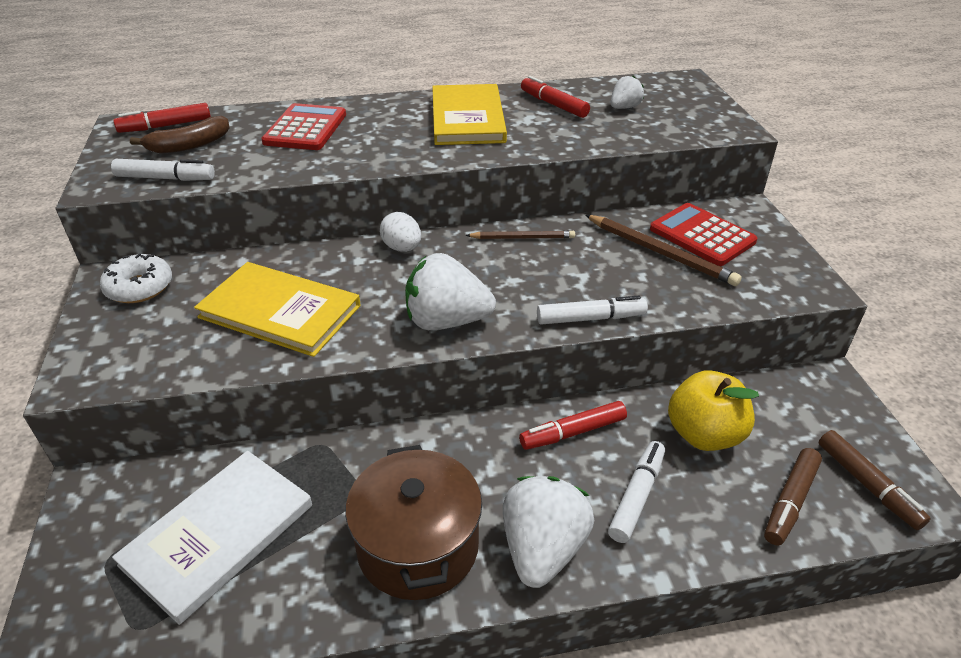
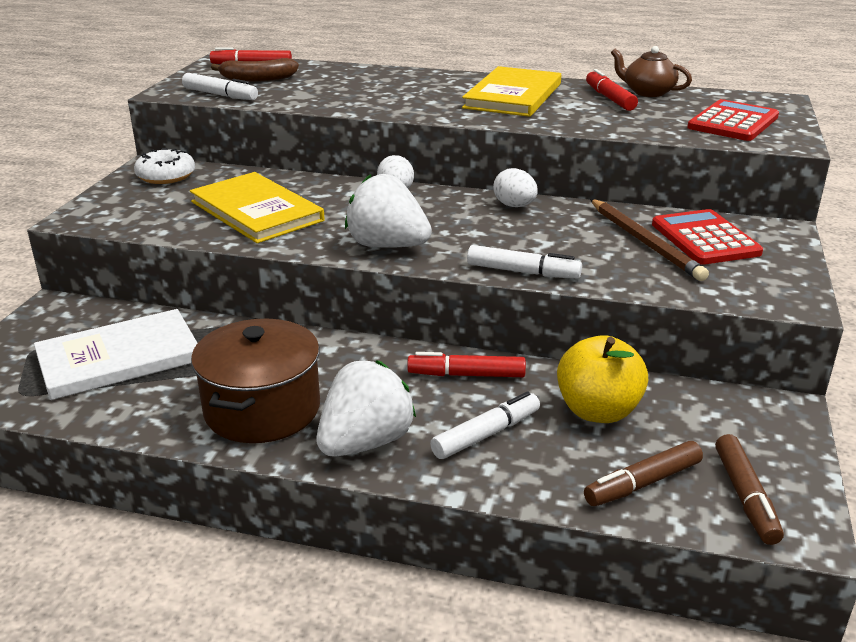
camera: 25 degrees right, 10 degrees down
red calculator [261,103,346,150] -> red calculator moved to [687,99,779,141]
brown pencil [465,230,575,239] -> white egg [493,168,538,207]
white strawberry [610,76,644,109] -> none
none -> brown teapot [611,46,692,97]

